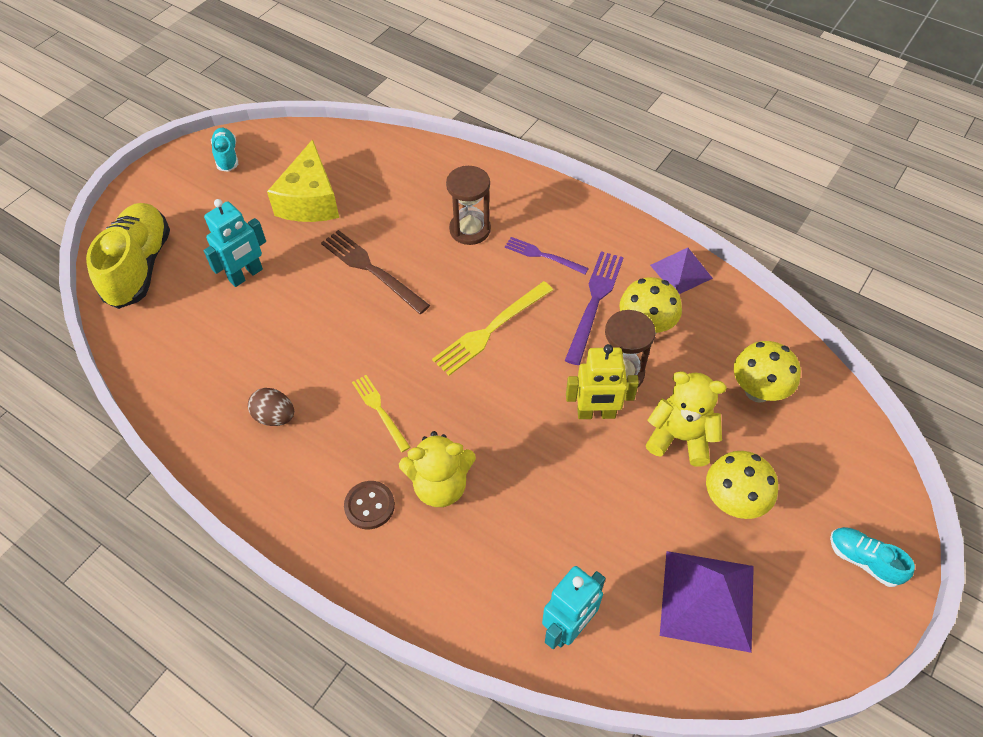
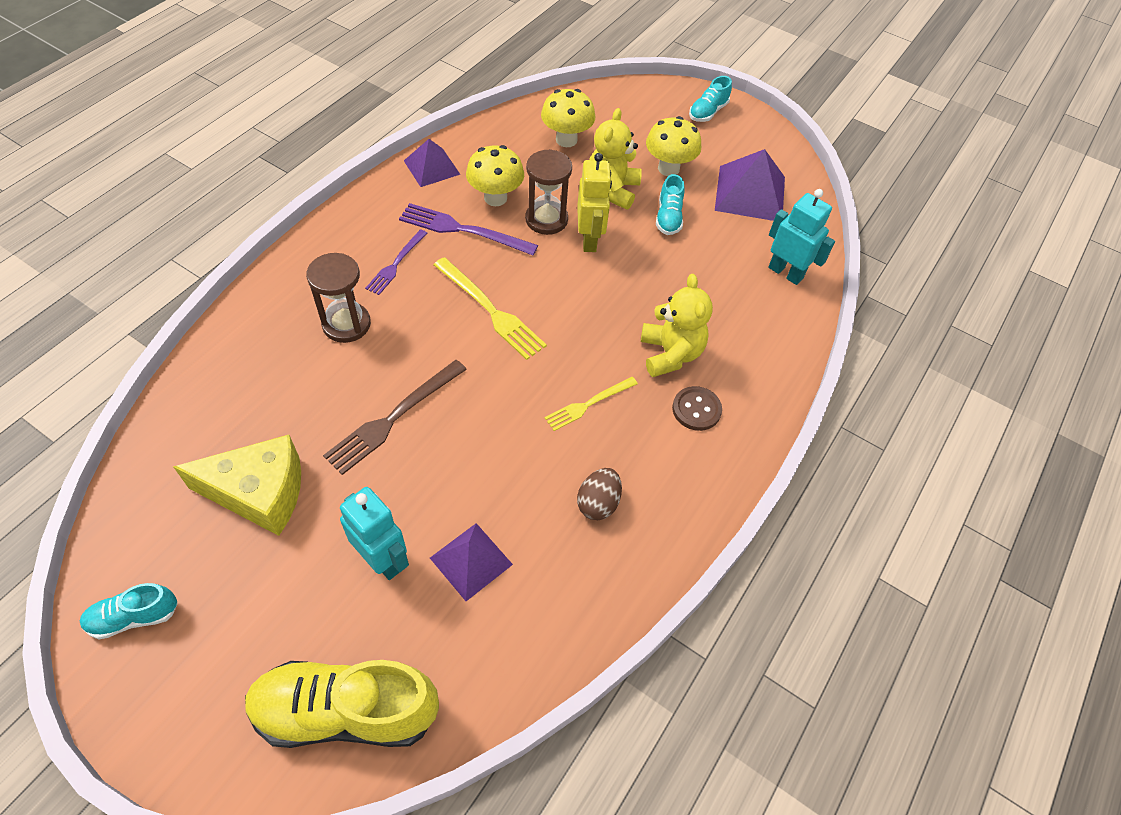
camera: 95 degrees left, 0 degrees up
none -> purple pyramid [430,523,513,601]
none -> turquoise shoe [656,174,685,235]

